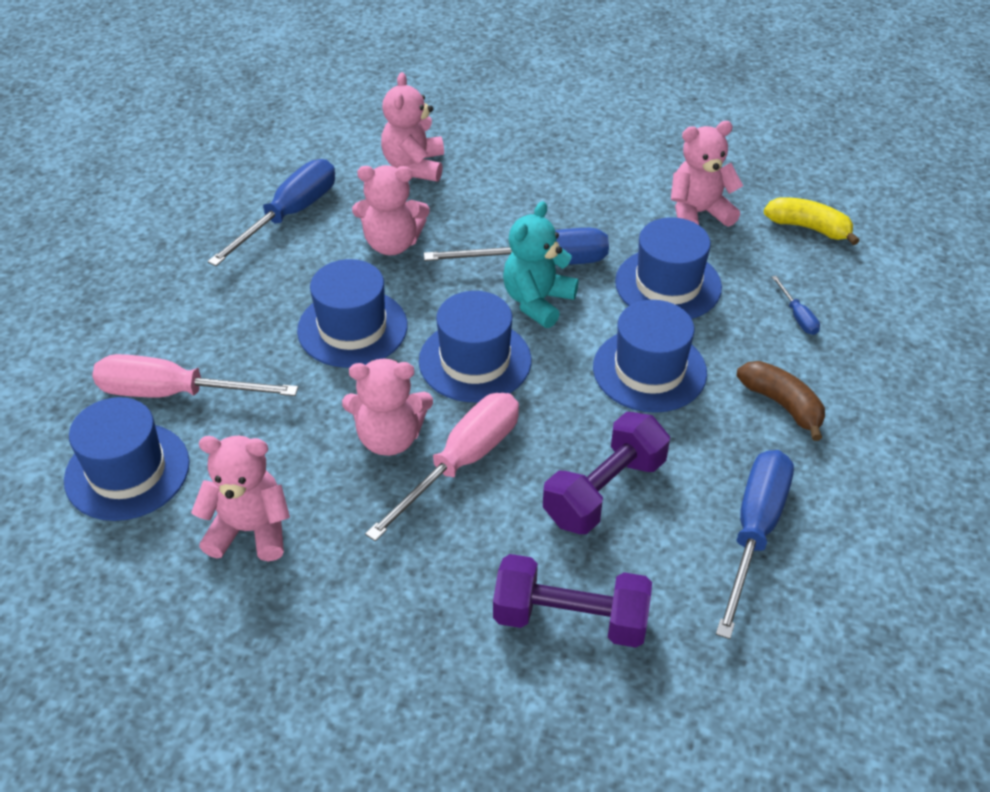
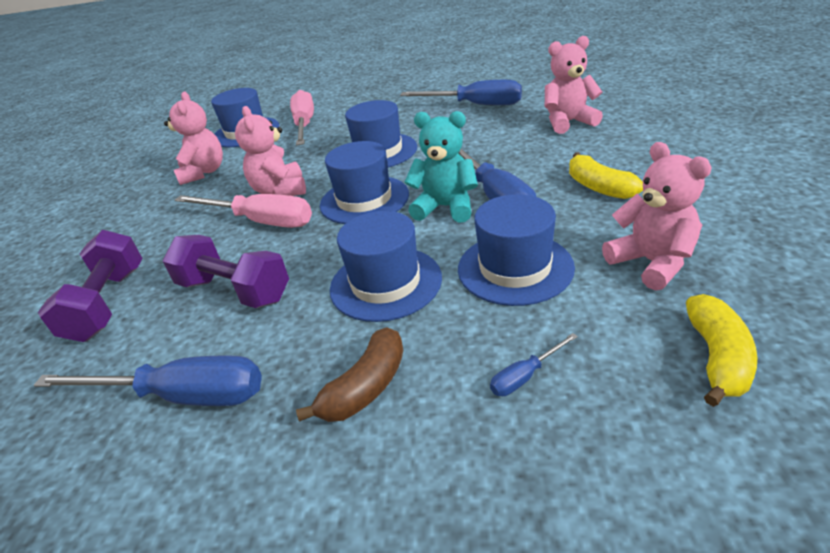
camera: 80 degrees right, 10 degrees down
pink teddy bear [352,165,430,255] -> none
none -> yellow banana [569,152,643,199]

